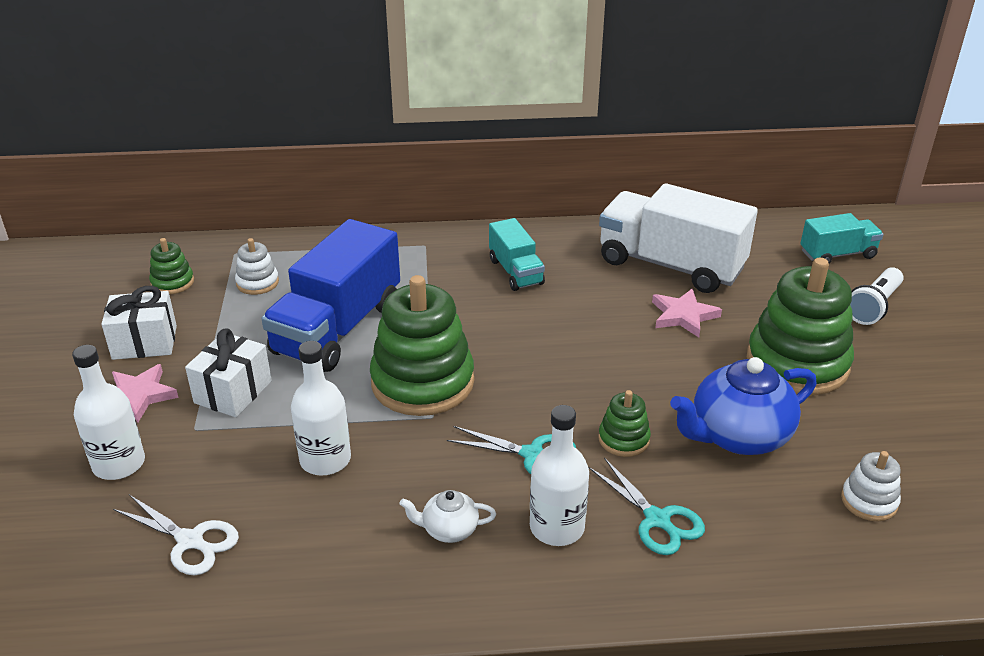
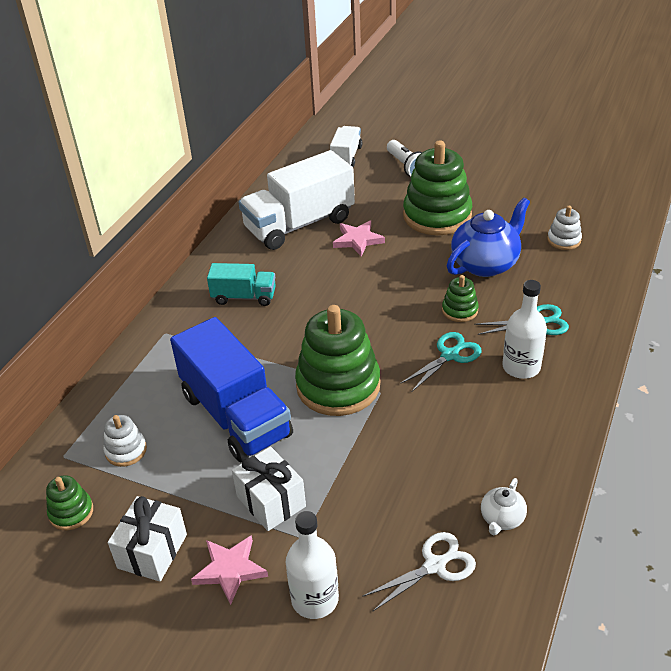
camera: 60 degrees left, 5 degrees up
white bottle [291,341,351,475] -> none
white teapot [400,490,496,543] -> white teapot moved to [481,478,527,535]
blue teapot [670,357,817,455] -> blue teapot turned 135 degrees counterclockwise [447,197,530,277]
turquoise truck [800,213,883,264] -> white truck [330,126,362,167]

